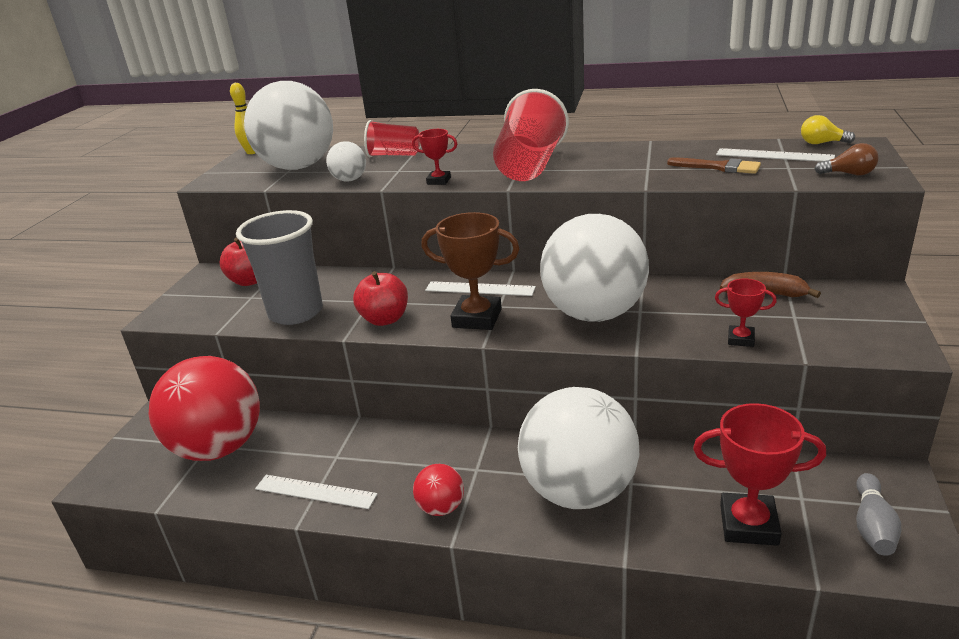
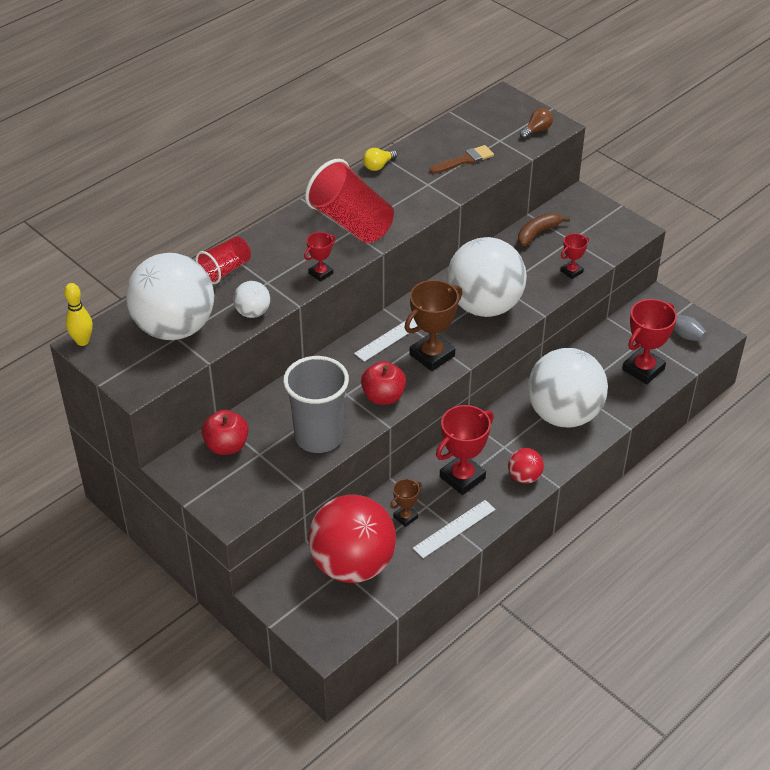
camera: 60 degrees left, 15 degrees up
white ruler [716,148,835,162] -> none
yellow light bulb [801,115,855,144] -> yellow light bulb moved to [363,148,397,171]
none -> brown trophy [390,479,422,527]
none -> red trophy [436,405,494,495]

